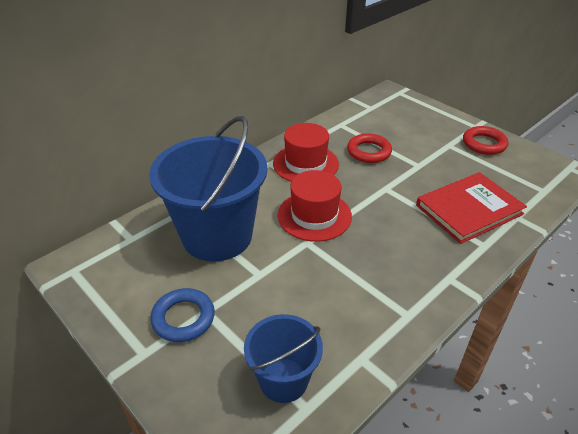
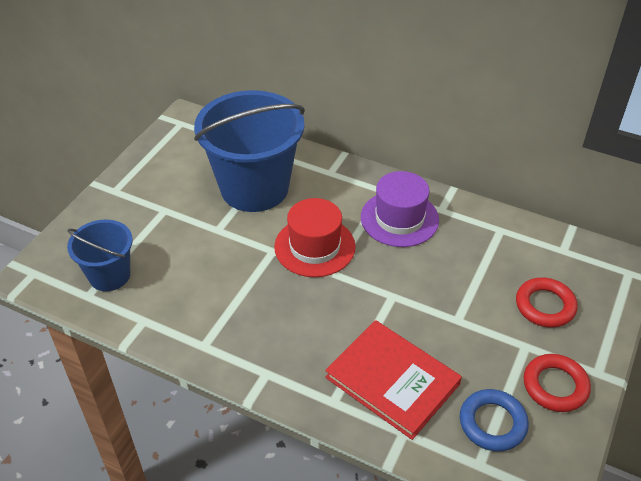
camera: 70 degrees right, 5 degrees up
blue ring [150,288,215,342] -> blue ring moved to [460,389,529,451]
red hat [273,123,339,182] -> purple hat [361,171,439,247]
red ring [347,133,392,163] -> red ring moved to [516,277,578,328]

